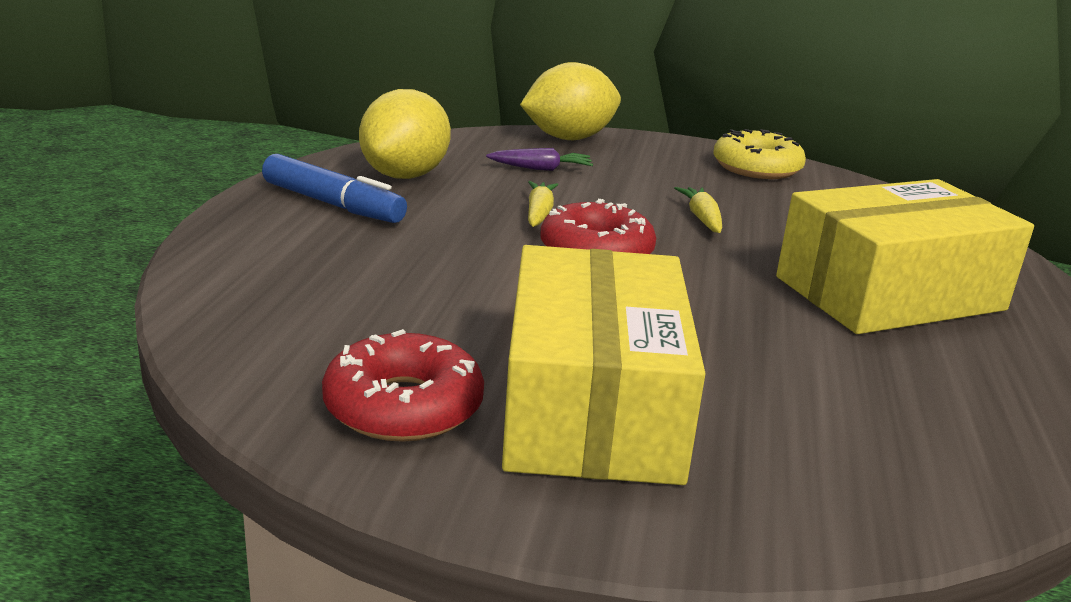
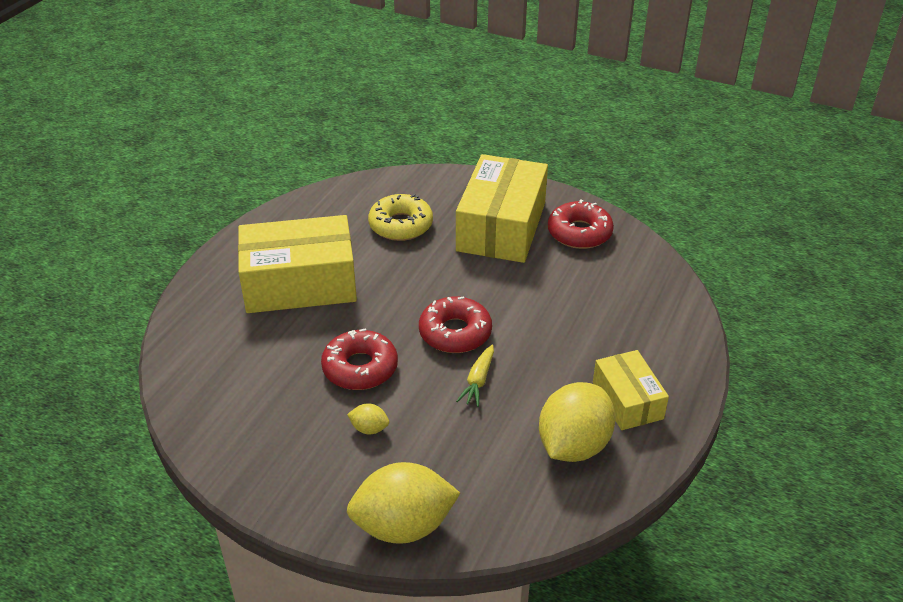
camera: 165 degrees left, 15 degrees up
blue marker [262,154,407,223] -> yellow box [593,350,669,430]
purple carrot [486,148,593,171] -> none
yellow carrot [674,187,722,233] -> red donut [321,328,398,390]
yellow donut [714,129,806,179] -> yellow donut moved to [368,194,433,241]
none -> yellow lemon [347,403,389,434]

